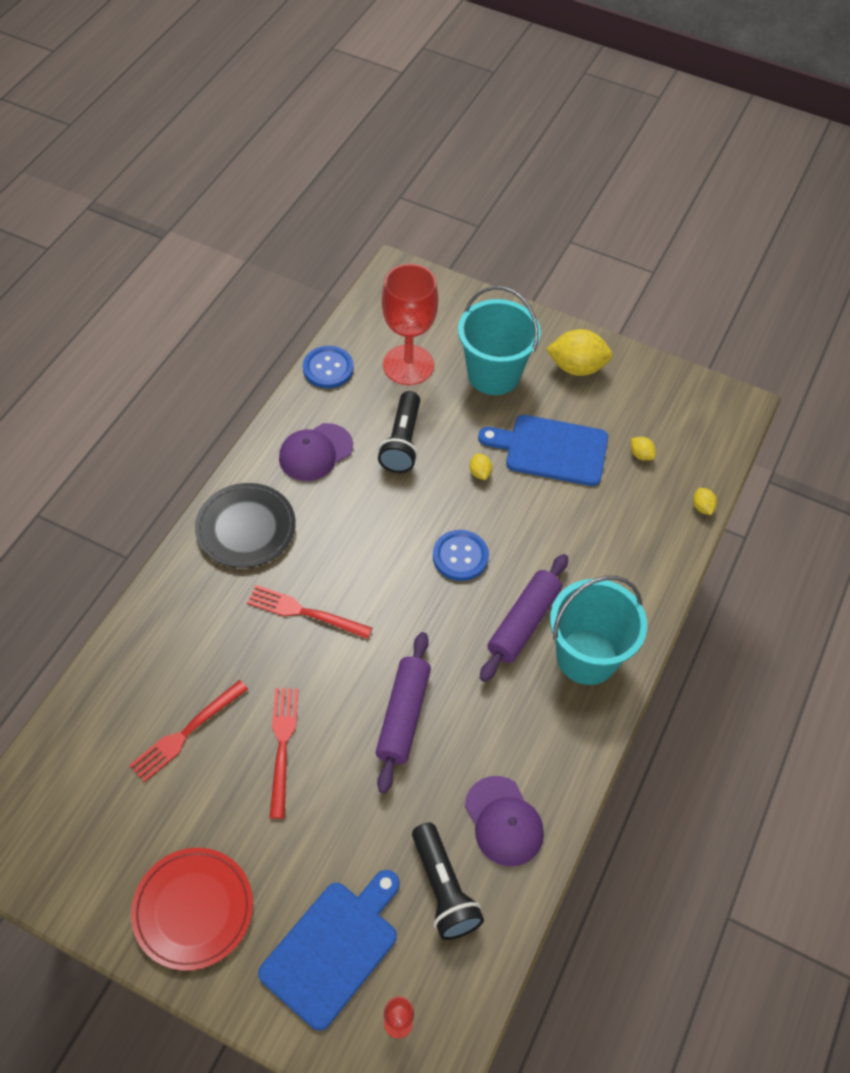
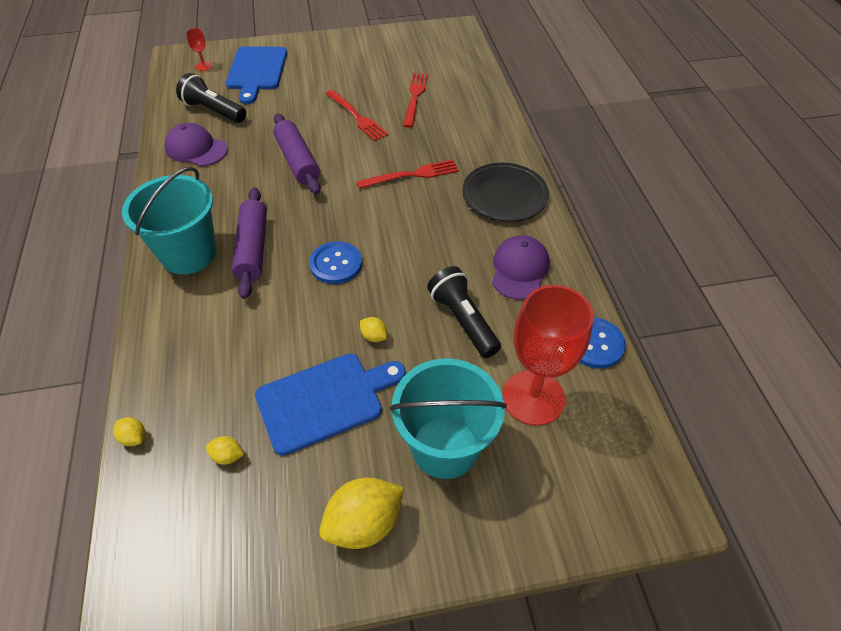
camera: 145 degrees right, 5 degrees down
red plate [131,848,253,971] -> none

